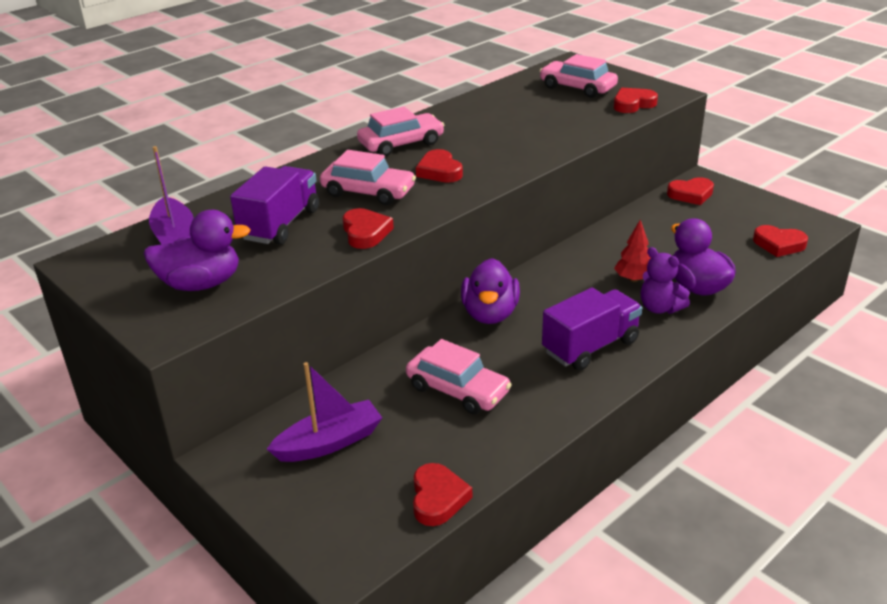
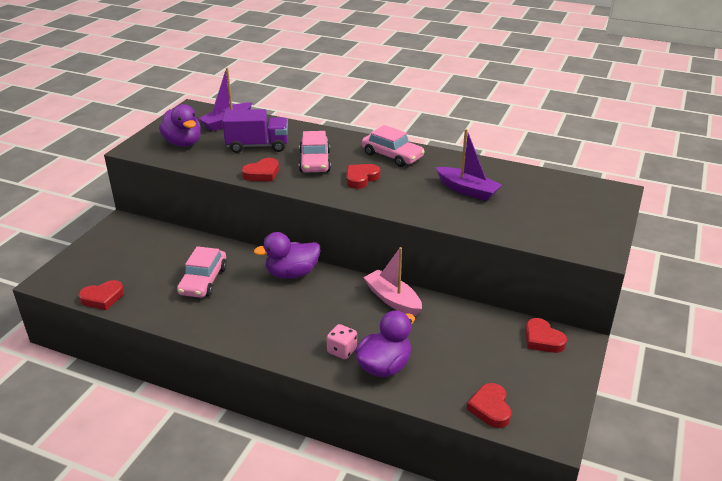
camera: 65 degrees right, 0 degrees up
purple boat [267,362,382,462] -> purple boat moved to [436,129,502,201]
pink car [540,54,618,98] -> none
purple truck [542,288,642,371] -> none
red heart [614,88,658,113] -> none
red tree [614,220,650,282] -> none
purple teddy bear [641,247,690,314] -> pink dice [327,324,357,359]
none -> pink boat [363,247,422,316]

